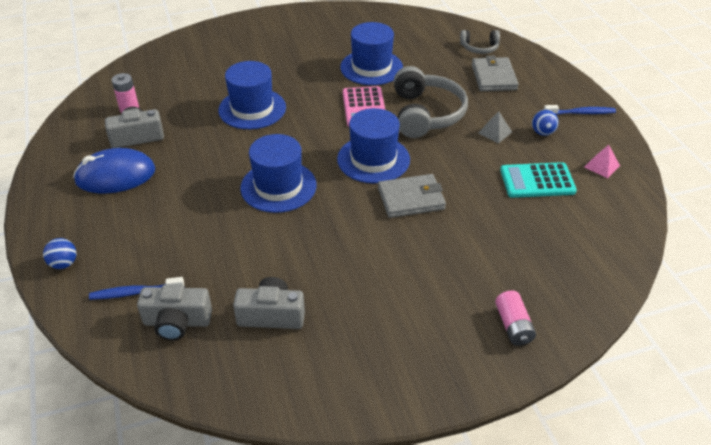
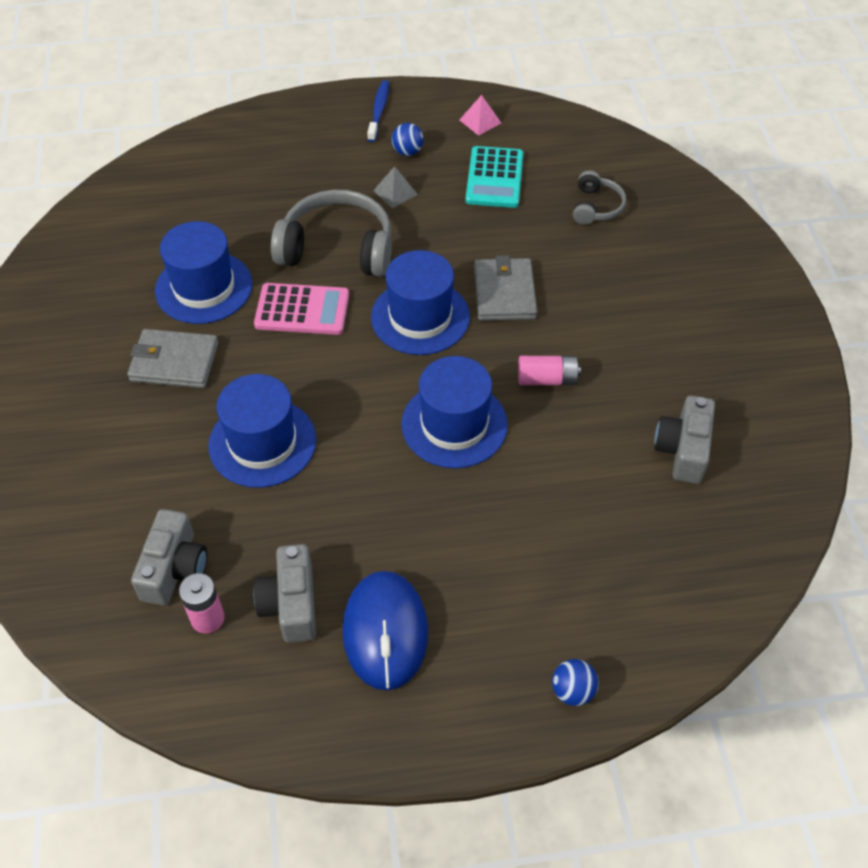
camera: 80 degrees left, 10 degrees up
blue toothbrush [89,277,184,300] -> none
grey camera [137,285,212,341] -> grey camera moved to [131,509,207,606]
grey headphones [460,30,500,54] -> grey headphones moved to [573,170,626,225]
grey wallet [472,56,519,91] -> grey wallet moved to [127,329,219,388]
pink battery [495,290,536,346] -> pink battery moved to [518,356,581,385]

